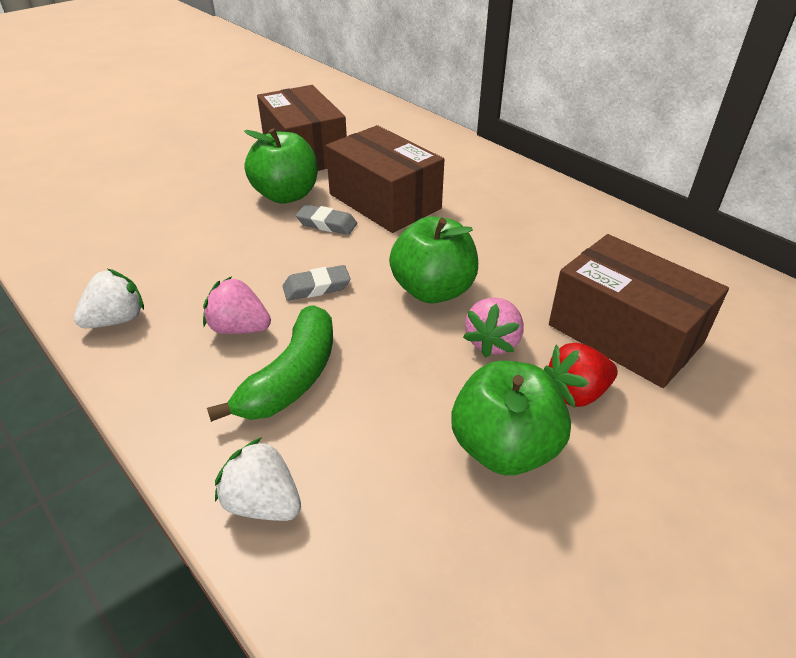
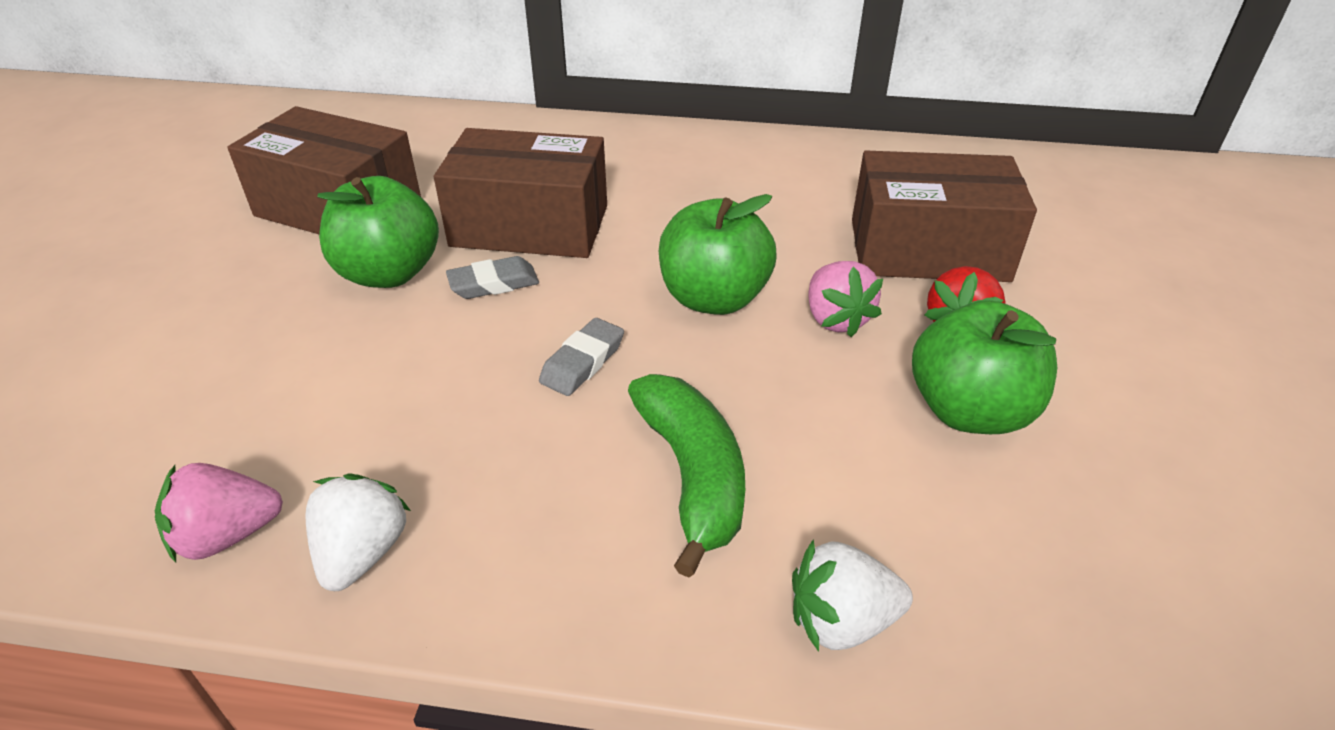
camera: 40 degrees left, 0 degrees up
pink strawberry [203,277,271,334] -> pink strawberry moved to [155,463,283,563]

